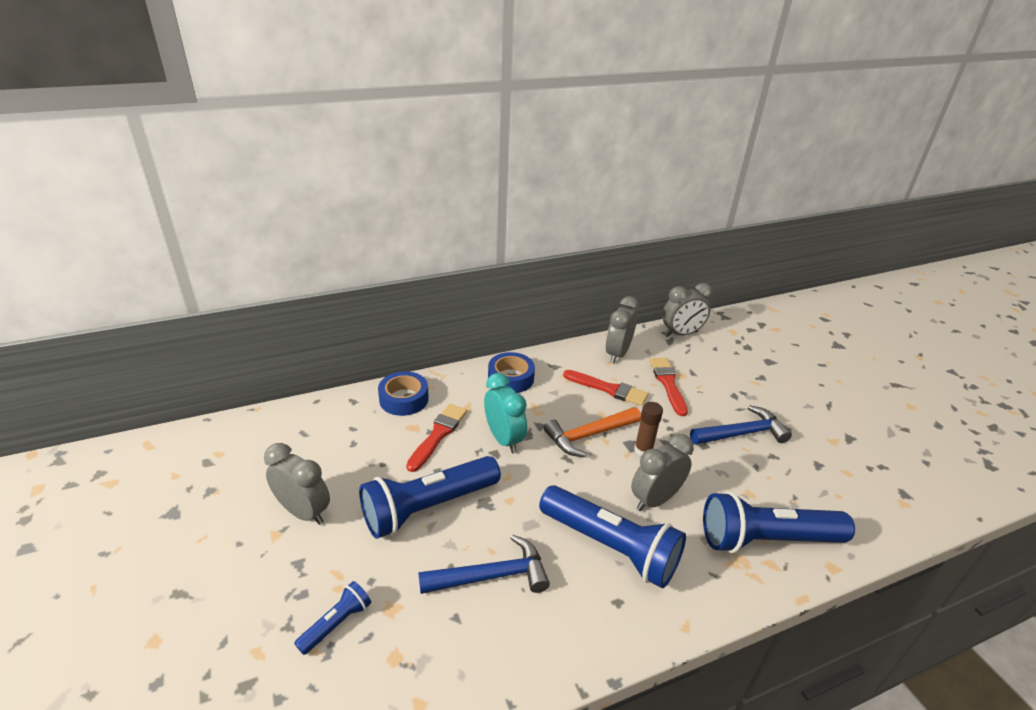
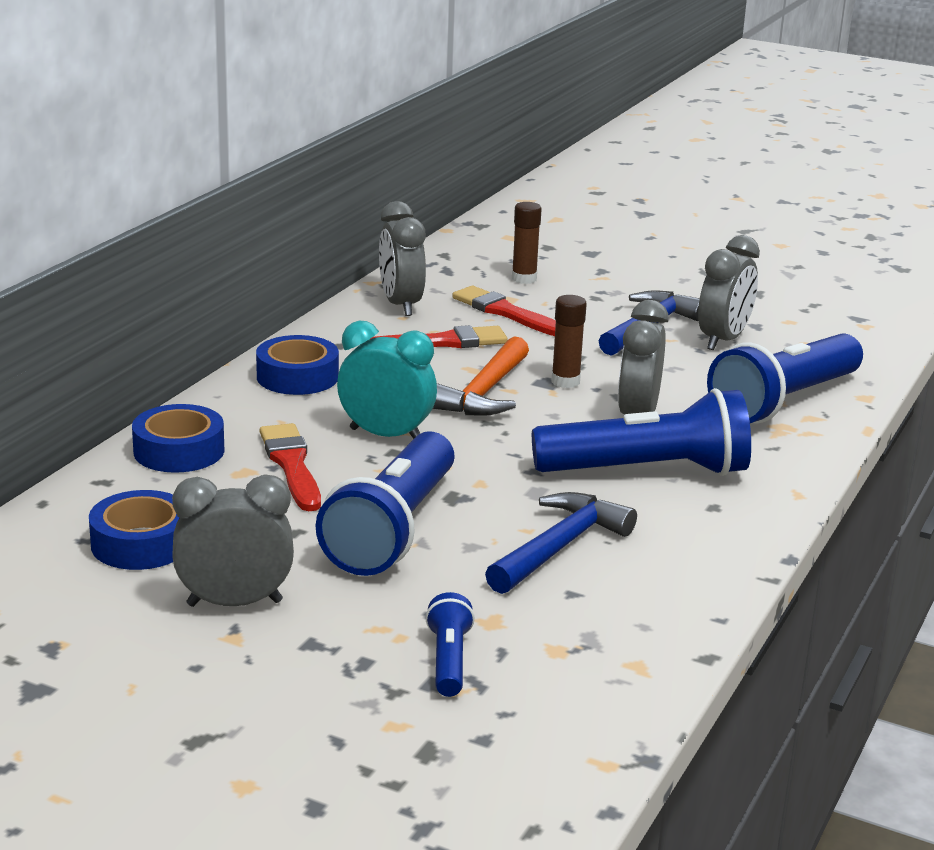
camera: 40 degrees left, 10 degrees down
grey clock [662,283,713,337] -> grey clock moved to [698,235,760,350]
none -> blue tape [89,490,180,570]
none -> brown glue stick [512,202,542,284]

